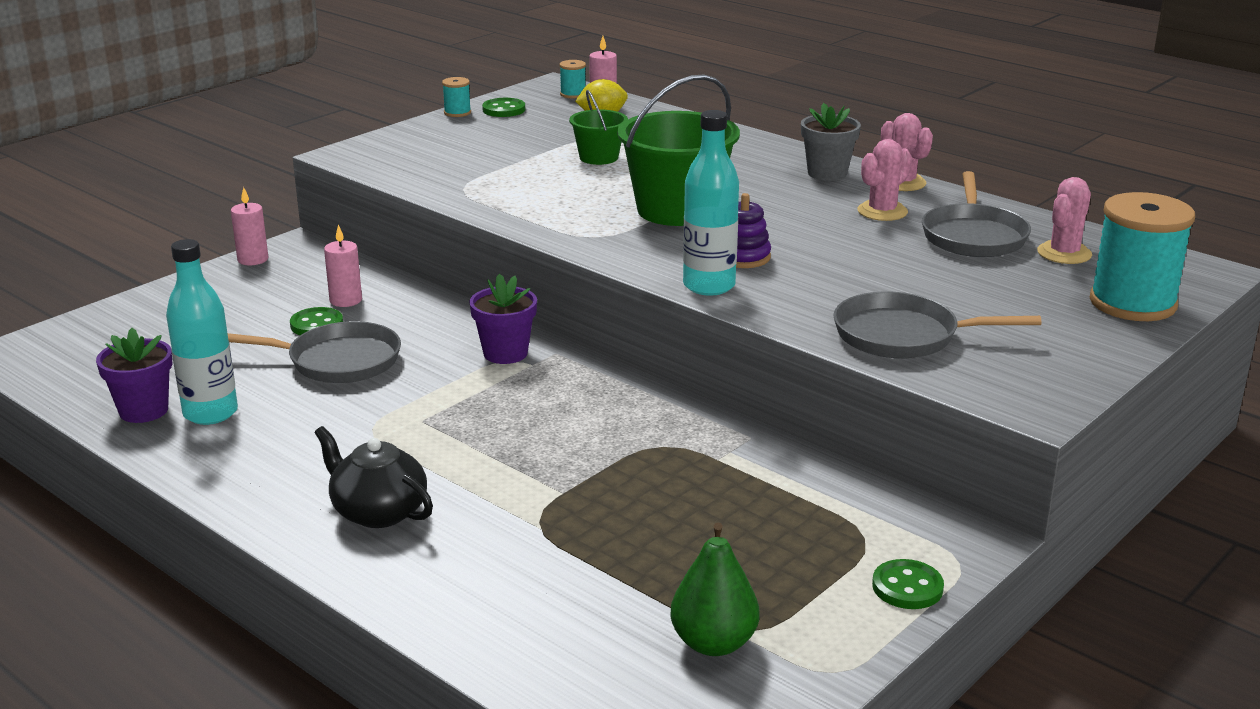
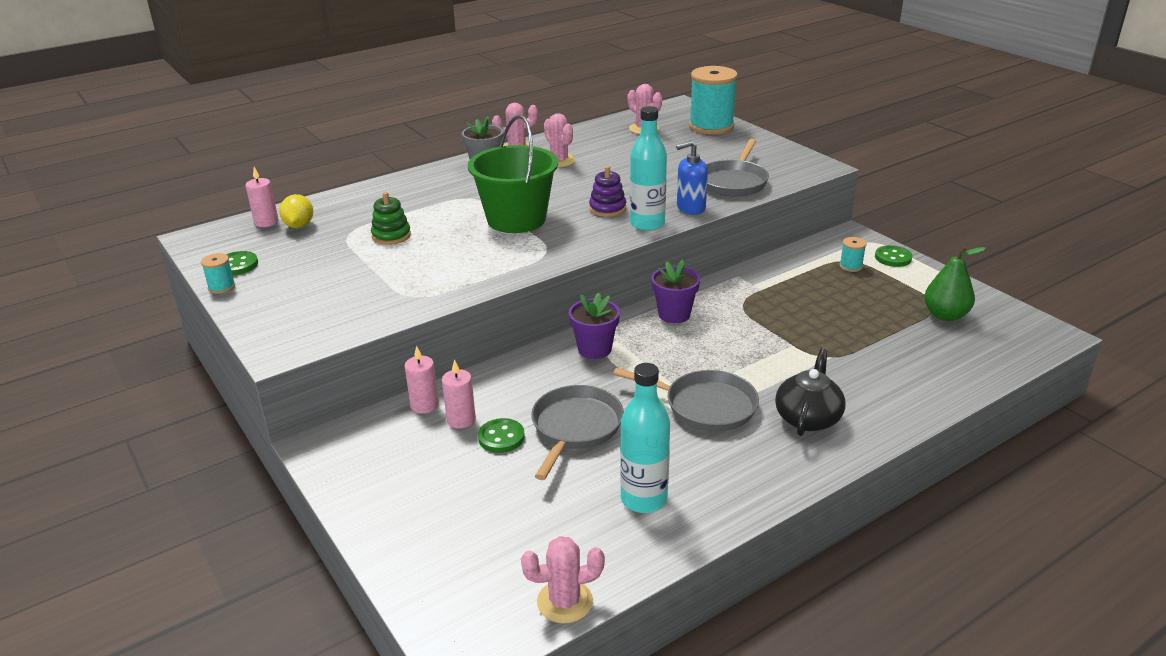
camera: 75 degrees left, 5 degrees up
purple flower pot [96,328,173,423] -> purple flower pot moved to [651,260,700,323]
pink candle [231,187,268,265] -> pink candle moved to [405,346,439,414]
black teapot [315,426,433,528] -> black teapot turned 150 degrees clockwise [775,349,846,436]
turquoise spool [559,60,586,99] -> turquoise spool moved to [840,237,867,272]
green bucket [569,90,628,165] -> green stacking toy [371,192,411,245]
grey pan [922,171,1031,257] -> grey pan moved to [613,368,759,432]
none -> pink cactus [521,536,605,624]
none -> blue soap dispenser [676,141,708,214]

